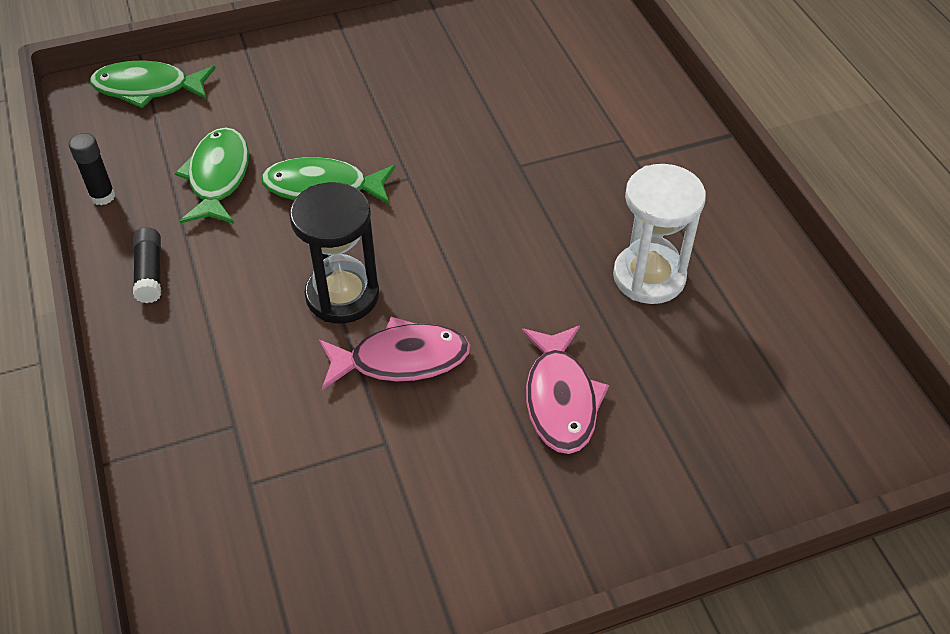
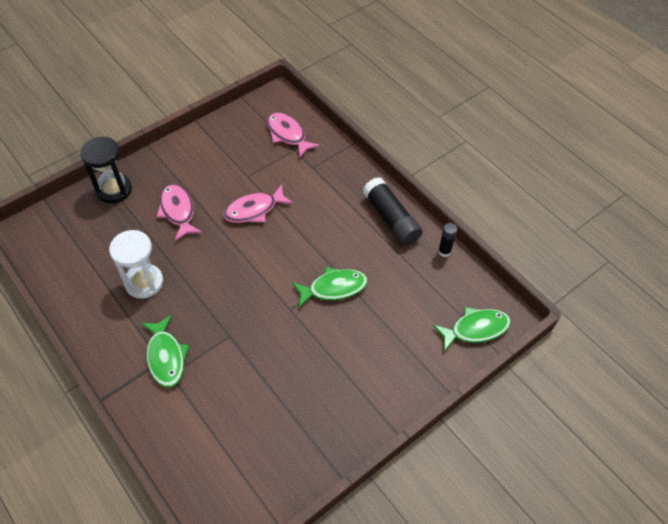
camera: 160 degrees right, 5 degrees up
black glue stick [133,227,161,303] -> black glue stick [363,177,423,246], size x1.87
green fish [175,127,249,224] -> green fish moved to [141,315,189,387]
black hourglass [289,182,379,324] -> black hourglass moved to [80,136,132,203]
none -> pink fish [266,112,320,157]

